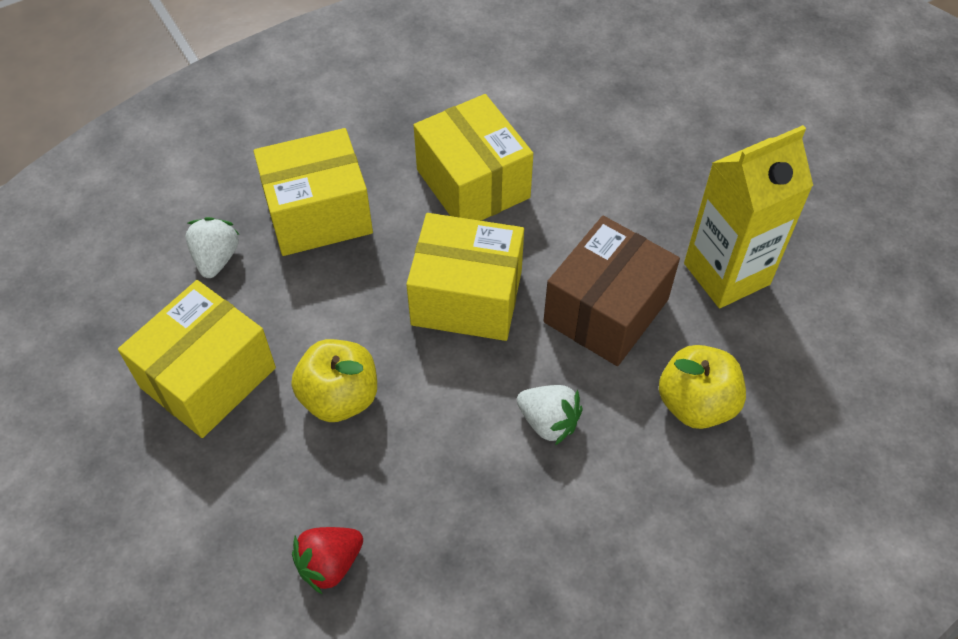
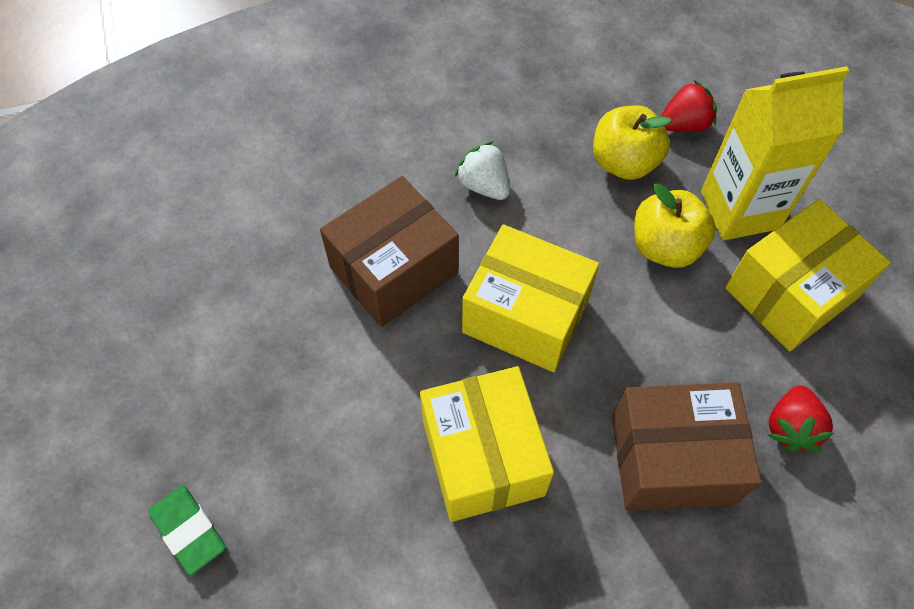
camera: 165 degrees left, 5 degrees up
white strawberry [186,217,240,278] -> red strawberry [768,385,834,451]
yellow box [253,128,373,256] -> brown box [612,382,762,511]
yellow apple [659,345,746,429] -> yellow apple moved to [593,105,672,180]
yellow carton [684,125,813,308] -> yellow carton moved to [701,66,849,240]
none -> green eraser [149,485,225,576]

